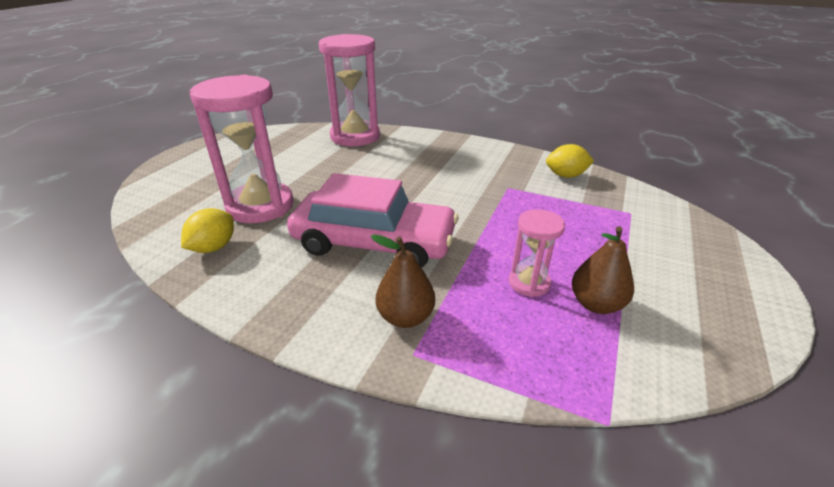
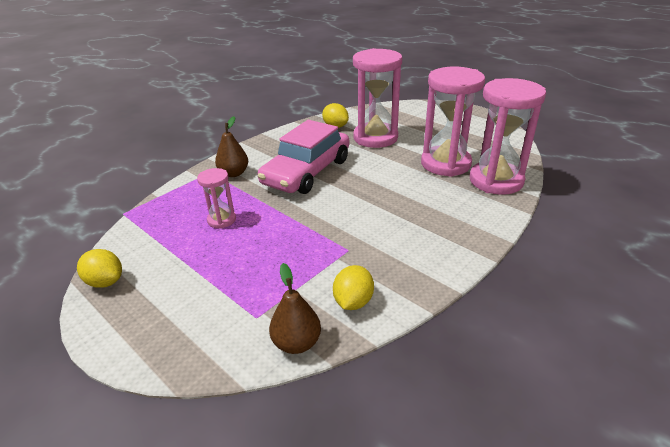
camera: 110 degrees right, 0 degrees up
brown pear [572,226,634,314] -> brown pear moved to [269,263,321,354]
none -> yellow lemon [77,249,122,288]
none -> pink hourglass [421,67,485,177]

